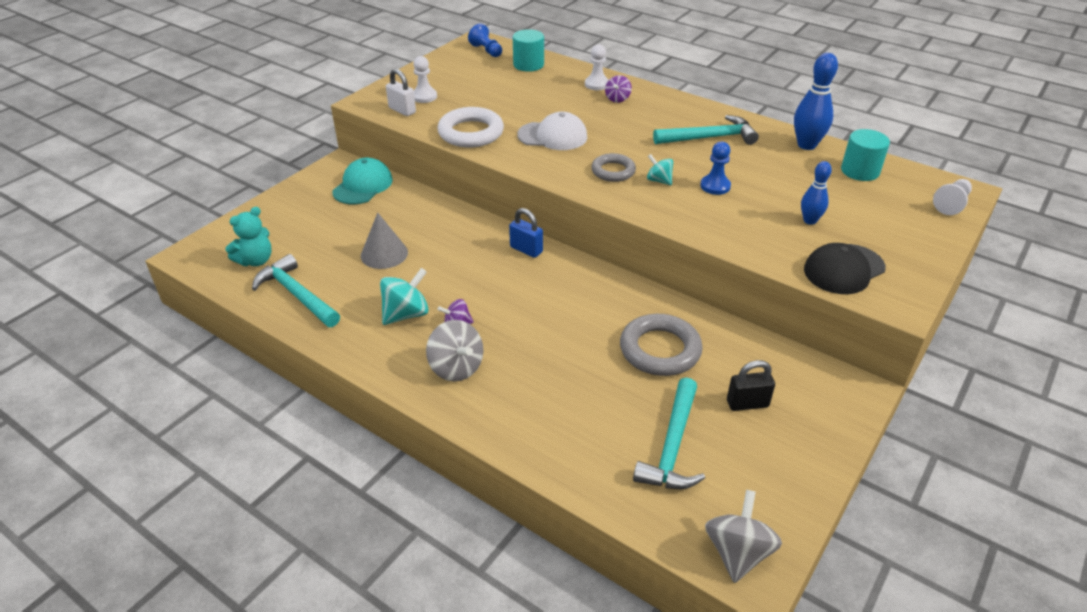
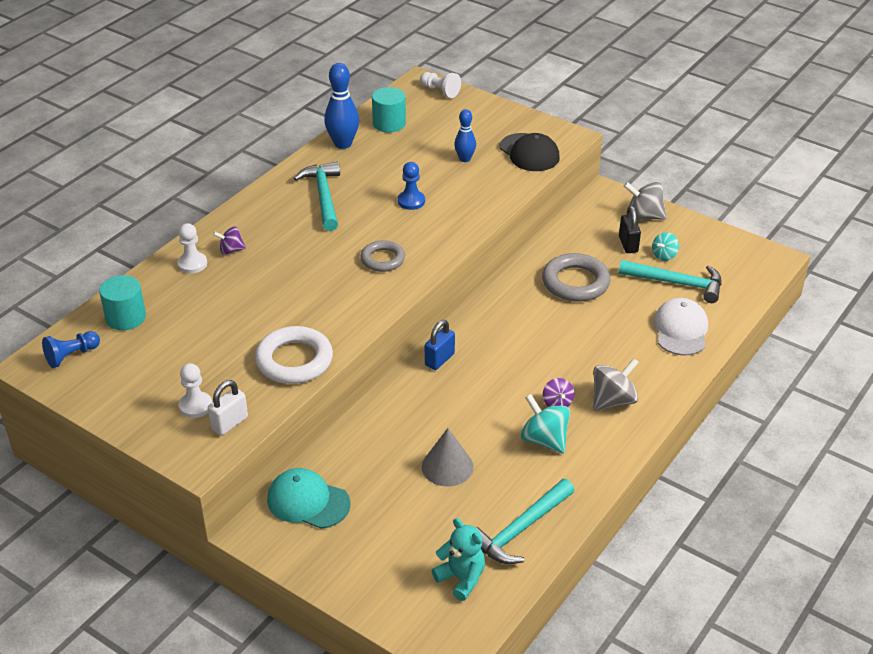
camera: 90 degrees left, 0 degrees up
white cap [517,112,587,150] -> white cap moved to [653,298,708,355]
purple spinning top [605,75,632,103] -> purple spinning top turned 150 degrees clockwise [213,226,246,255]
turquoise spinning top [647,154,673,185] -> turquoise spinning top moved to [652,232,679,261]
grey spinning top [705,490,782,583] -> grey spinning top moved to [624,182,667,220]

